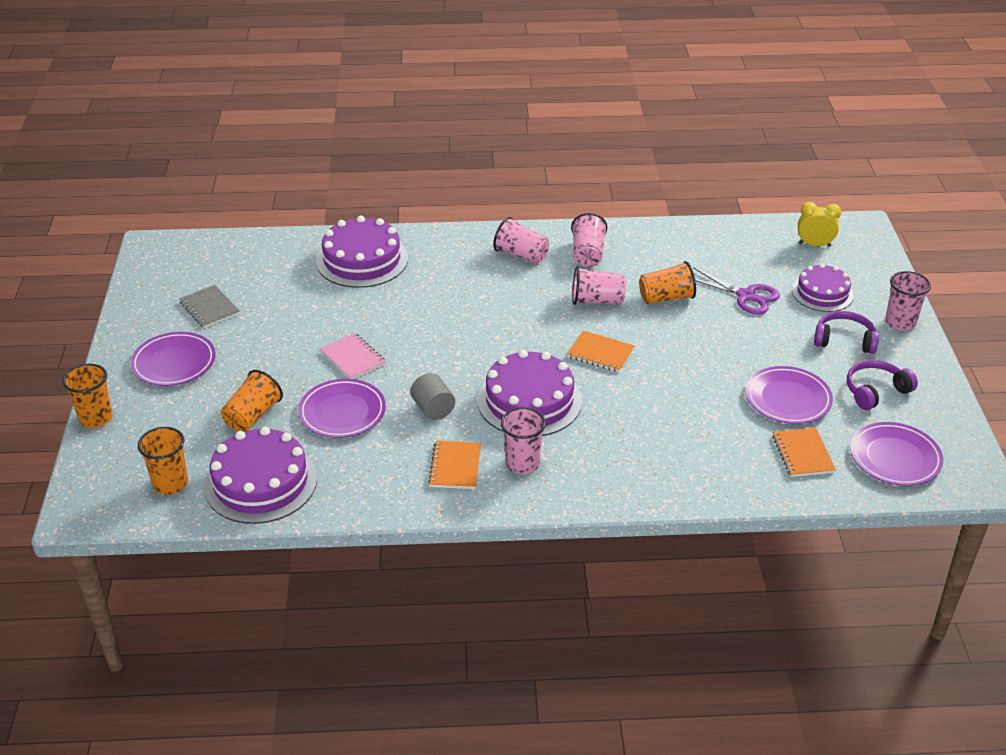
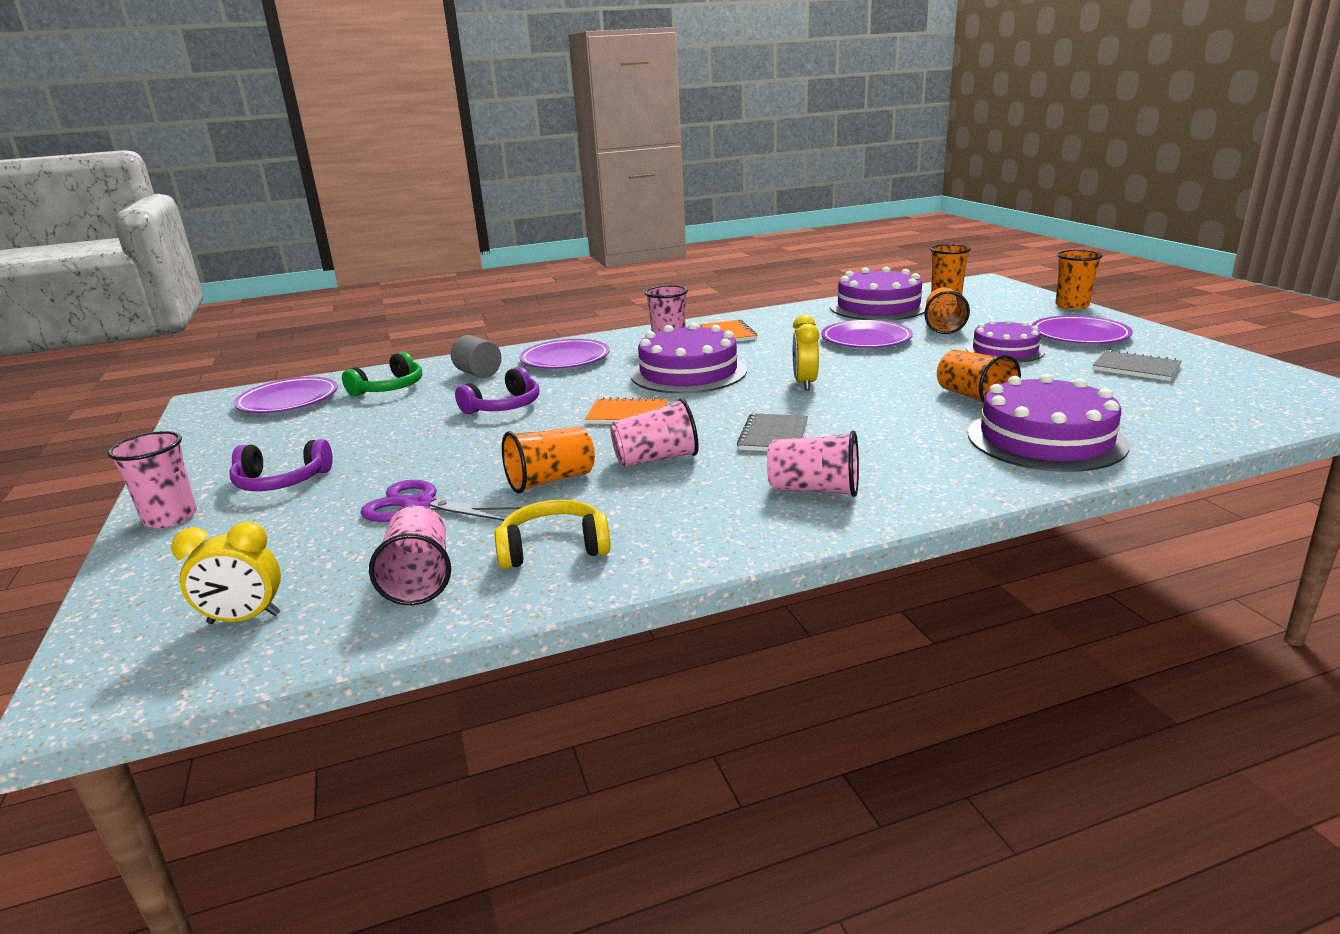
camera: 165 degrees right, 15 degrees down
pink notebook [320,333,386,379] -> none
grey cylinder [410,373,455,420] -> grey cylinder moved to [451,335,501,378]
pink cup [571,213,607,267] -> pink cup moved to [369,506,451,605]
purple plate [745,366,833,424] -> purple plate moved to [520,339,610,369]
orange notebook [772,428,836,477] -> green headphones [342,352,422,396]
purple cake [792,264,854,312] -> purple cake moved to [966,319,1045,363]
purple headphones [847,360,918,410] -> purple headphones moved to [455,367,539,414]
none -> yellow headphones [495,500,611,569]
none -> grey notebook [737,413,808,451]
none -> yellow clock [793,315,820,390]
none -> orange cup [937,350,1021,403]

